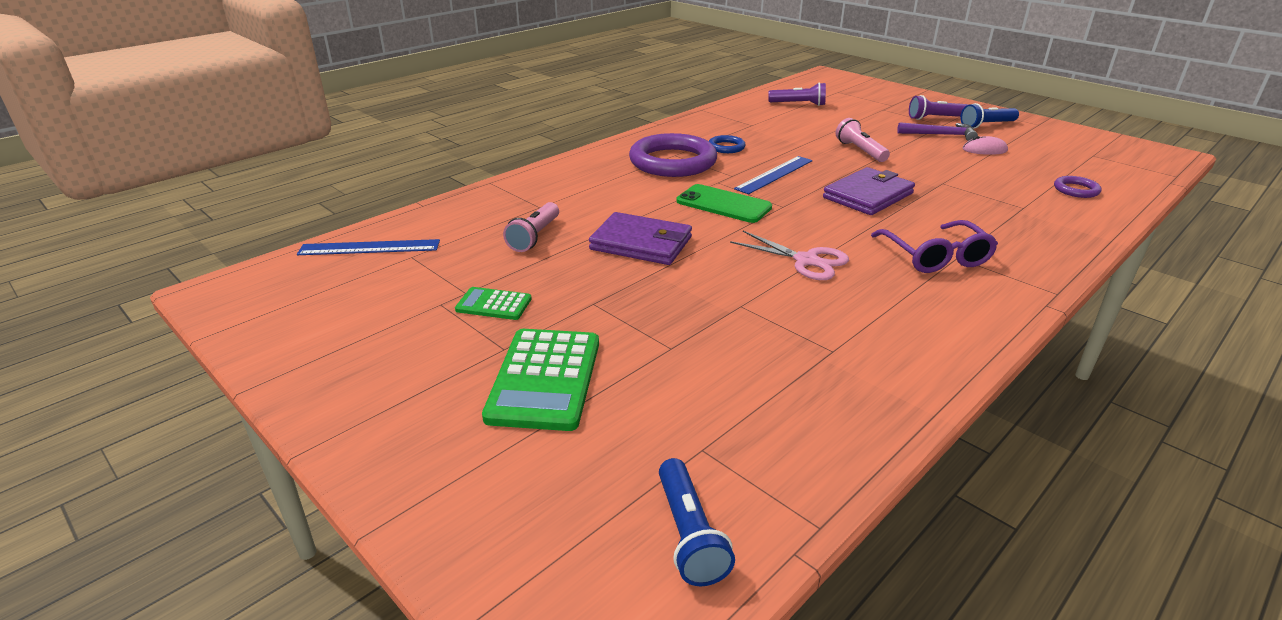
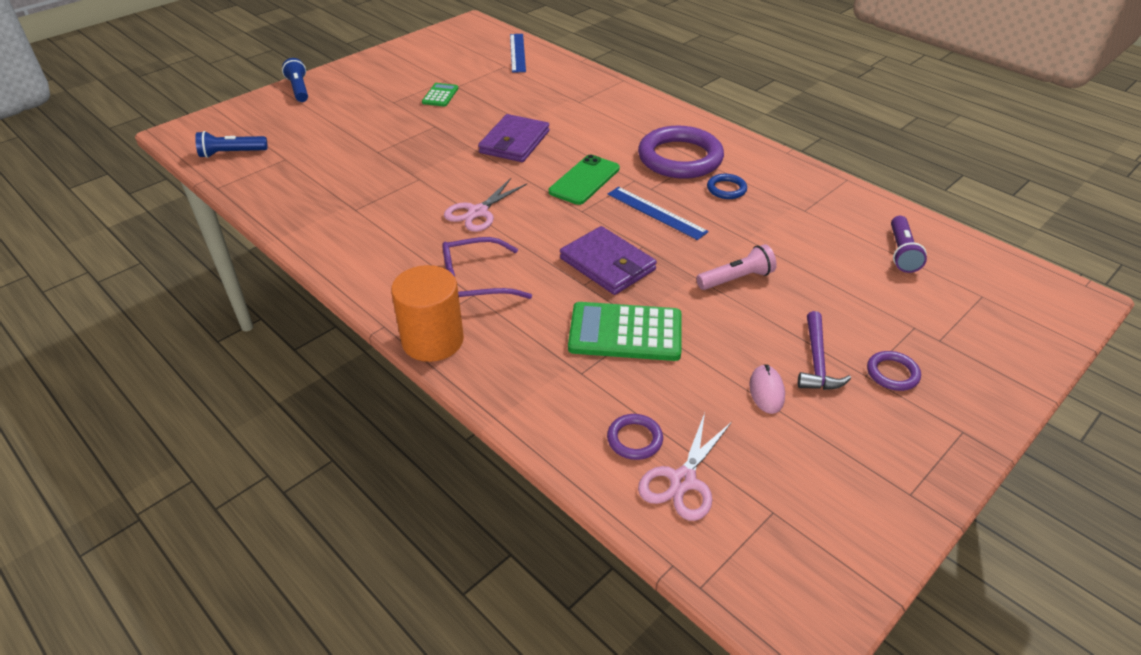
camera: 90 degrees right, 10 degrees up
green calculator [482,329,599,431] -> green calculator moved to [568,302,681,361]
pink flashlight [503,202,559,252] -> none
purple flashlight [909,95,969,120] -> purple ring [867,351,921,391]
blue flashlight [960,103,1019,129] -> blue flashlight moved to [282,58,308,102]
none -> orange cylinder [391,265,464,362]
none -> pink scissors [638,413,732,521]

